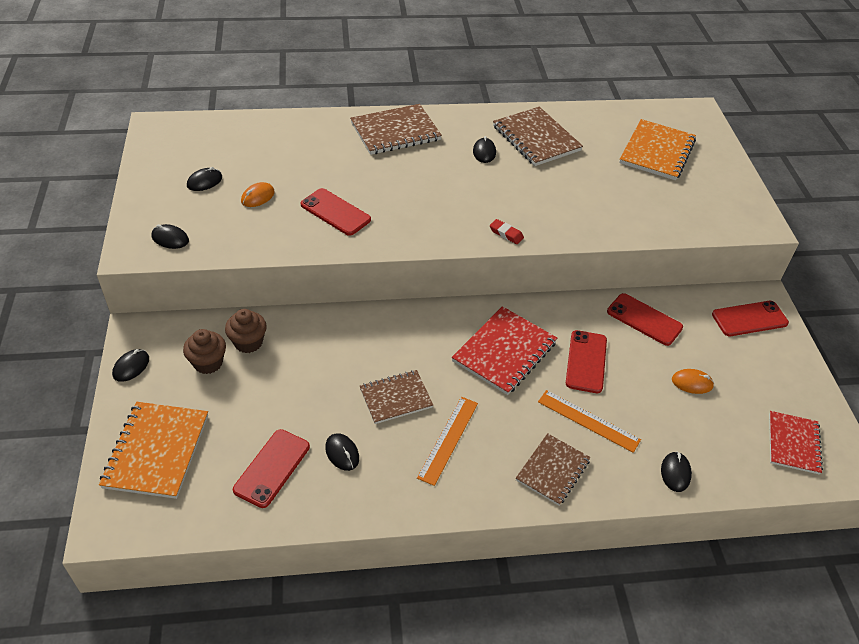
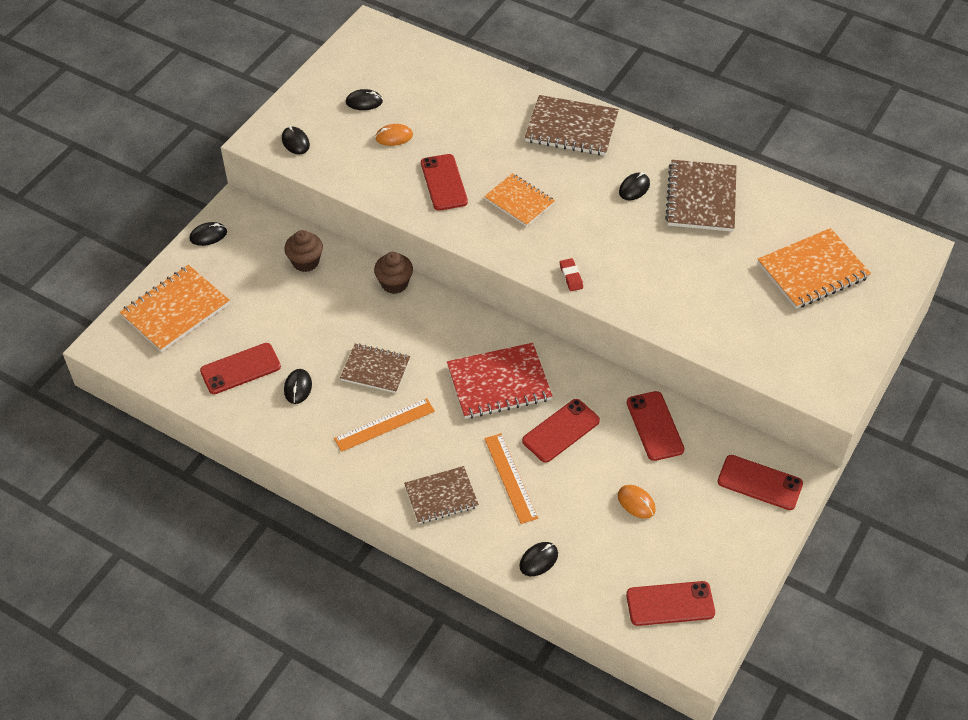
camera: 40 degrees right, 5 degrees up
brown cupcake [183,329,226,374] -> brown cupcake moved to [374,252,413,294]
red notebook [769,411,823,475] -> red phone [626,581,715,626]
none -> orange notebook [484,173,555,227]

